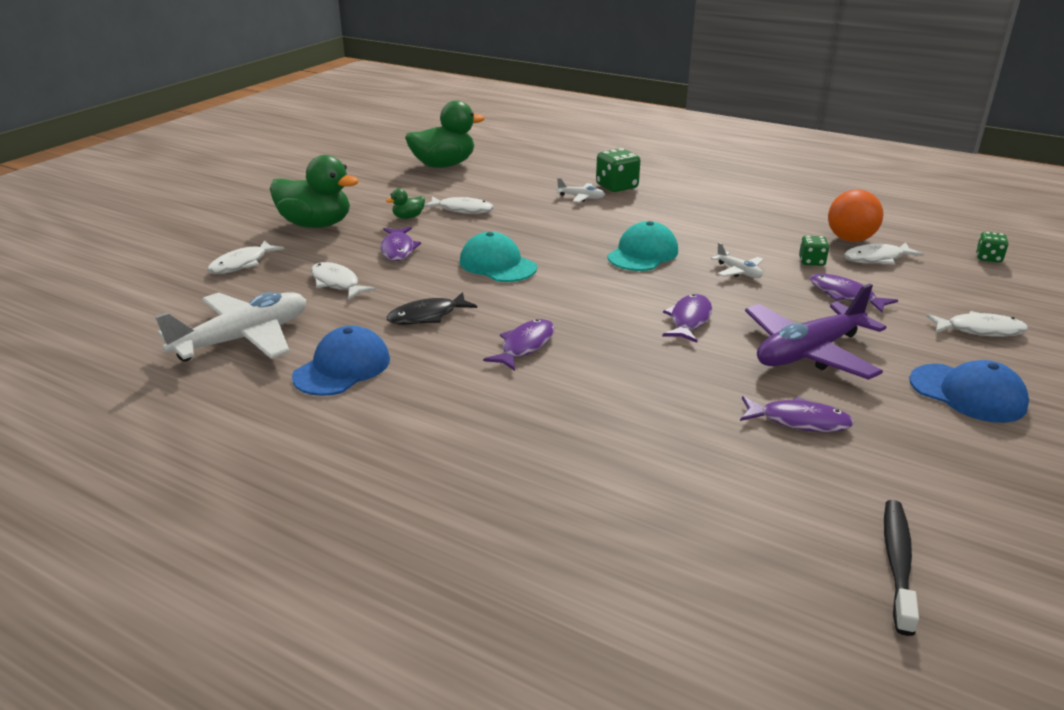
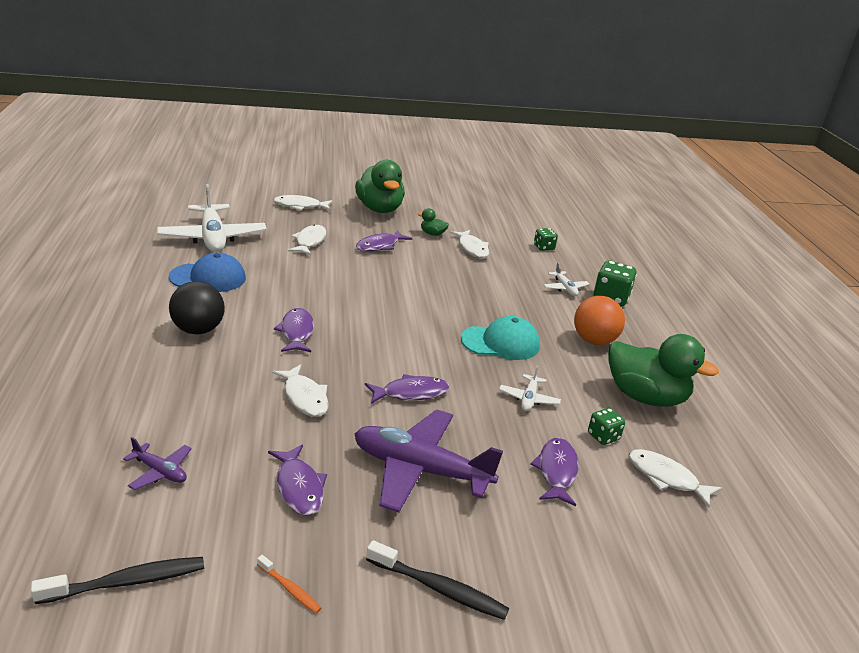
camera: 50 degrees right, 0 degrees up
white plane [155,292,306,362] -> white plane turned 60 degrees clockwise [157,184,267,252]
black fish [387,292,477,325] -> none
green duck [405,101,485,168] -> green duck moved to [608,334,719,407]
turquoise cap [460,232,537,282] -> none
purple fish [483,319,554,371] -> purple fish turned 90 degrees counterclockwise [274,308,314,352]
orange ball [828,190,883,242] -> orange ball moved to [574,296,625,345]
blue cap [909,360,1029,423] -> black toothbrush [366,540,509,620]
white fish [926,311,1028,337] -> white fish moved to [272,364,329,417]
green dice [976,232,1008,263] -> green dice moved to [534,228,558,251]
none -> purple plane [123,437,192,490]
none -> black ball [169,281,225,335]
none -> orange toothbrush [257,555,321,613]

